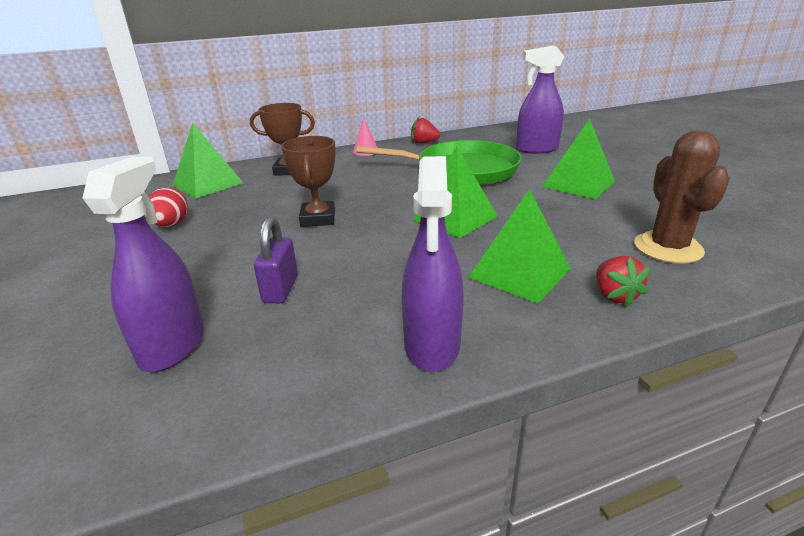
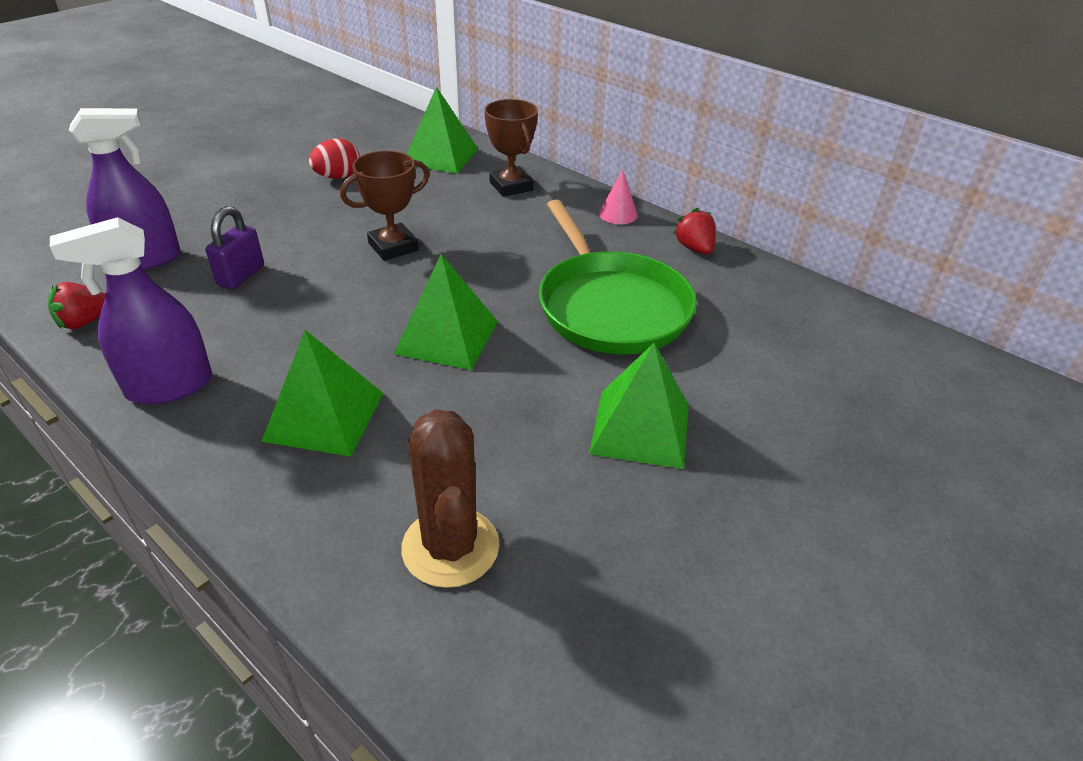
camera: 60 degrees right, 10 degrees up
purple padlock [254,217,298,303] -> purple padlock turned 45 degrees counterclockwise [205,206,264,289]
purple spray bottle [516,46,564,154] -> none
red strawberry [596,256,650,307] -> red strawberry moved to [48,282,106,329]
brown cactus [634,130,730,264] -> brown cactus turned 75 degrees counterclockwise [401,409,499,588]

